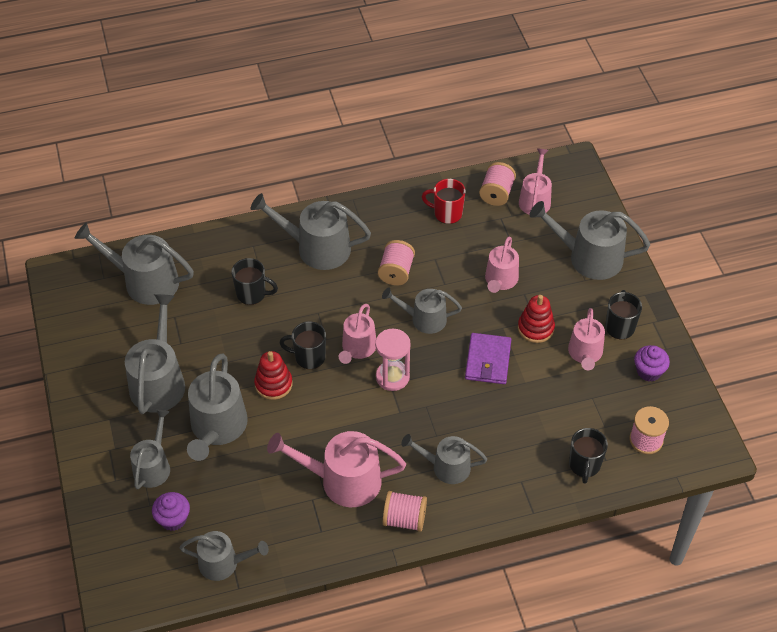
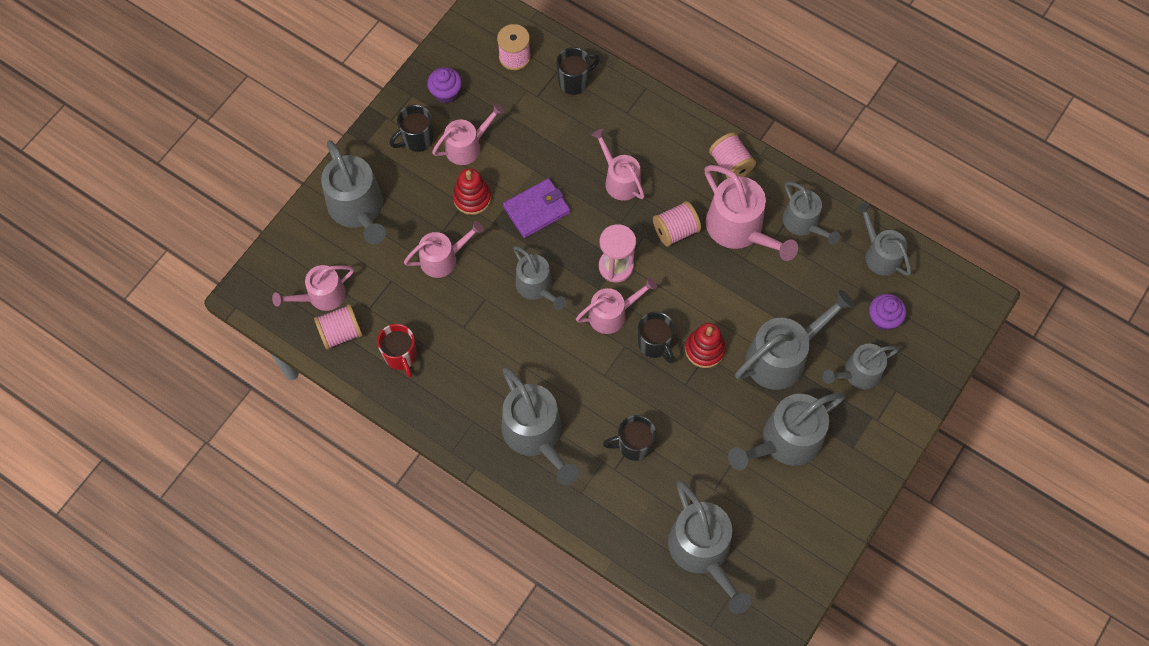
camera: 130 degrees left, 15 degrees up
black mug [231,258,278,305] -> black mug turned 75 degrees counterclockwise [603,415,656,461]
pink spool [378,240,415,285] -> pink spool moved to [653,201,701,247]
grey watering can [401,434,487,484] -> grey watering can moved to [783,181,840,245]
none -> pink watering can [591,129,645,201]

